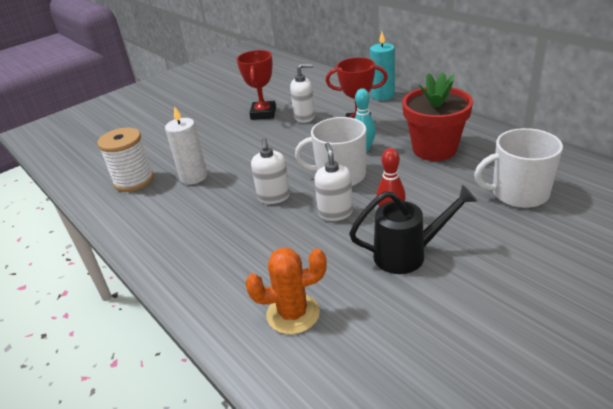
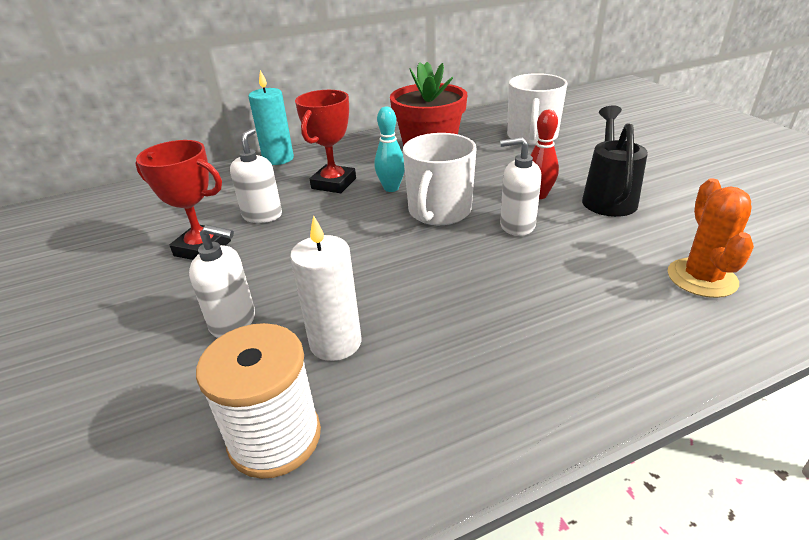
camera: 75 degrees left, 0 degrees up
white soap dispenser [251,138,290,204] -> white soap dispenser moved to [189,225,255,338]

